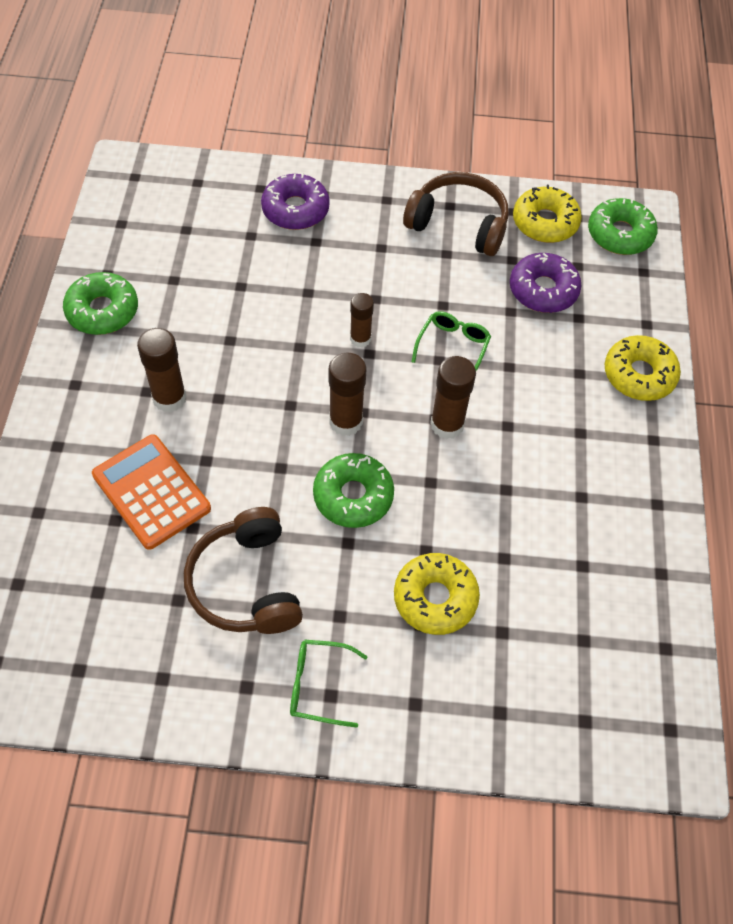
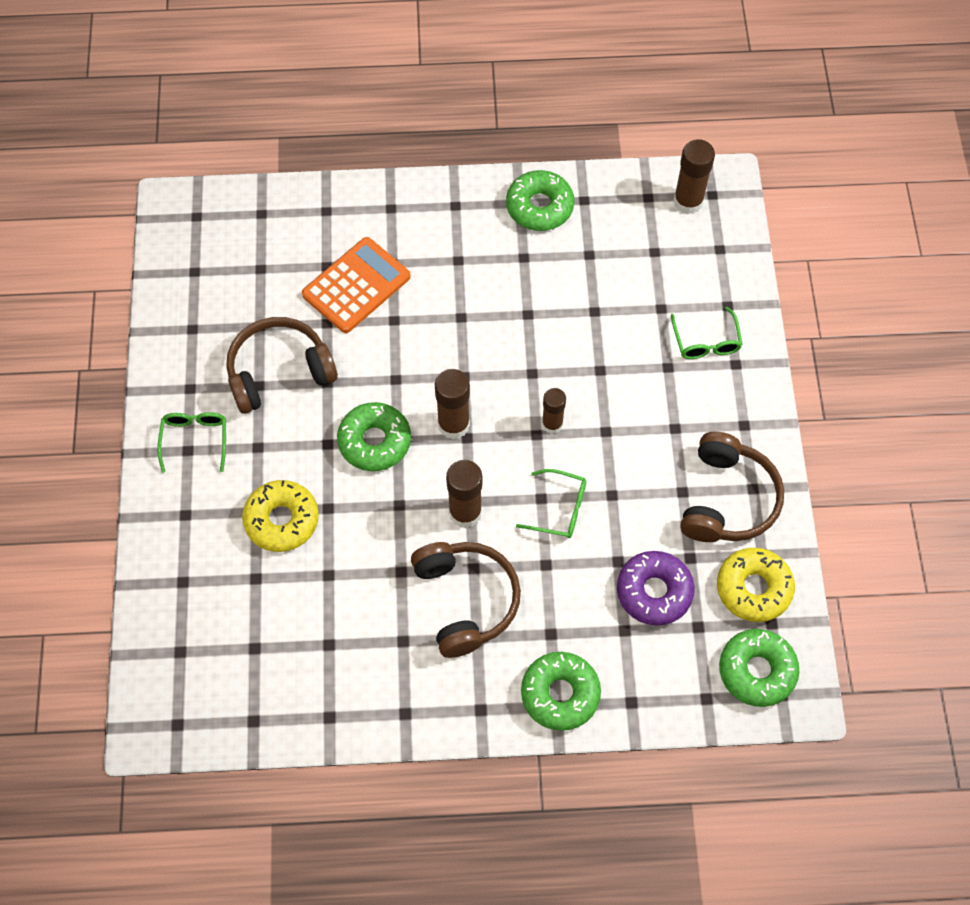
camera: 85 degrees right, 5 degrees up
brown glue stick [137,328,187,412] -> brown glue stick moved to [673,139,715,214]
purple donut [261,173,330,230] -> green glasses [671,307,743,359]
yellow donut [605,335,681,401] -> green donut [521,652,601,731]
none -> brown headphones [411,542,521,658]

